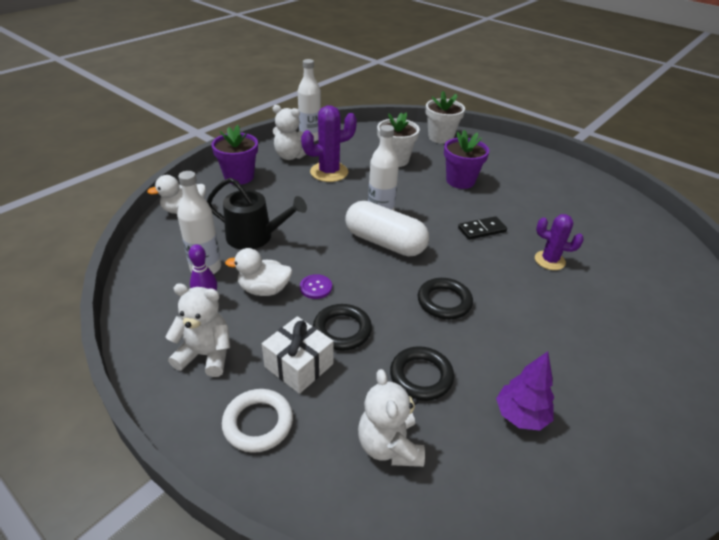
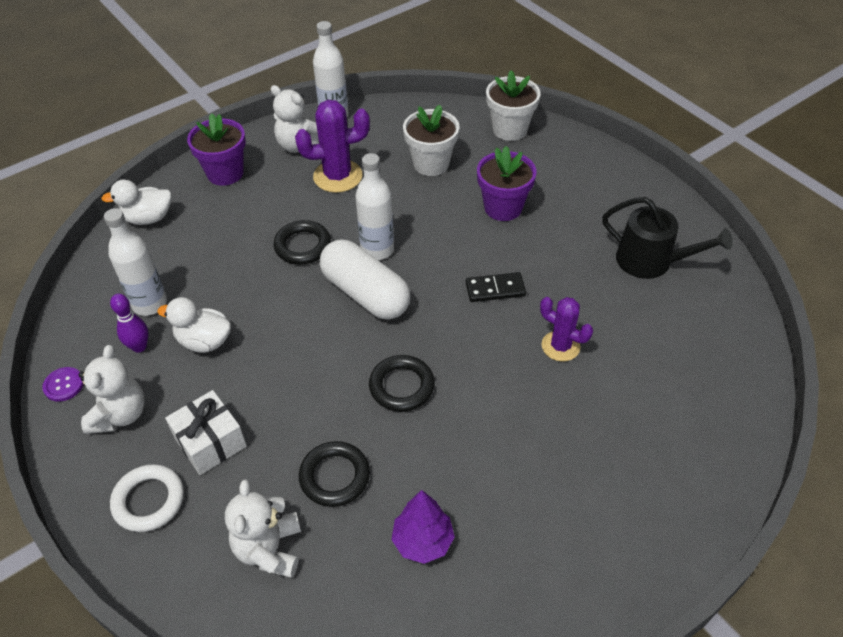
camera: 15 degrees right, 10 degrees up
white teddy bear [165,283,230,377] -> white teddy bear turned 75 degrees clockwise [79,345,145,434]
black watering can [207,178,307,250] -> black watering can moved to [602,197,733,279]
purple button [300,274,332,299] -> purple button moved to [42,367,84,402]
black ring [313,304,372,351] -> black ring moved to [274,220,331,265]

